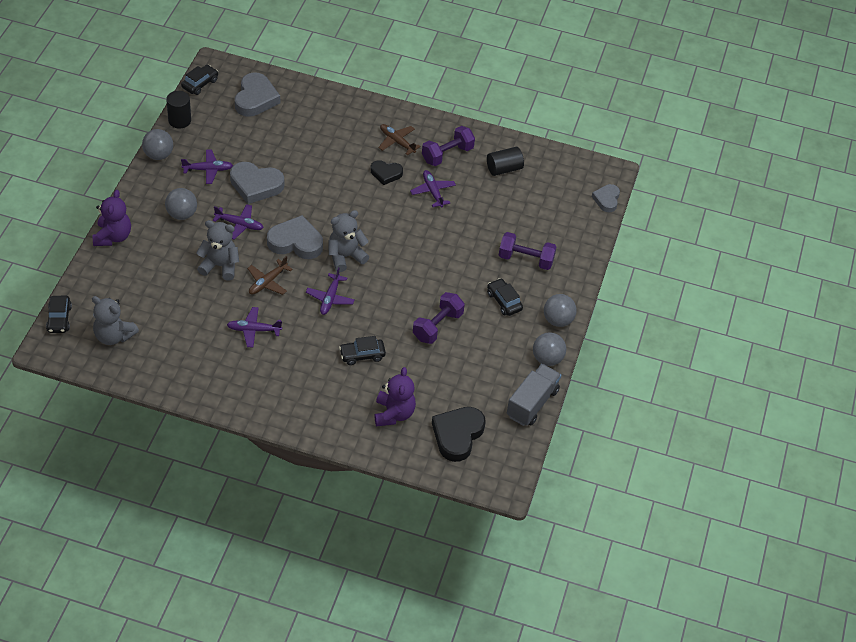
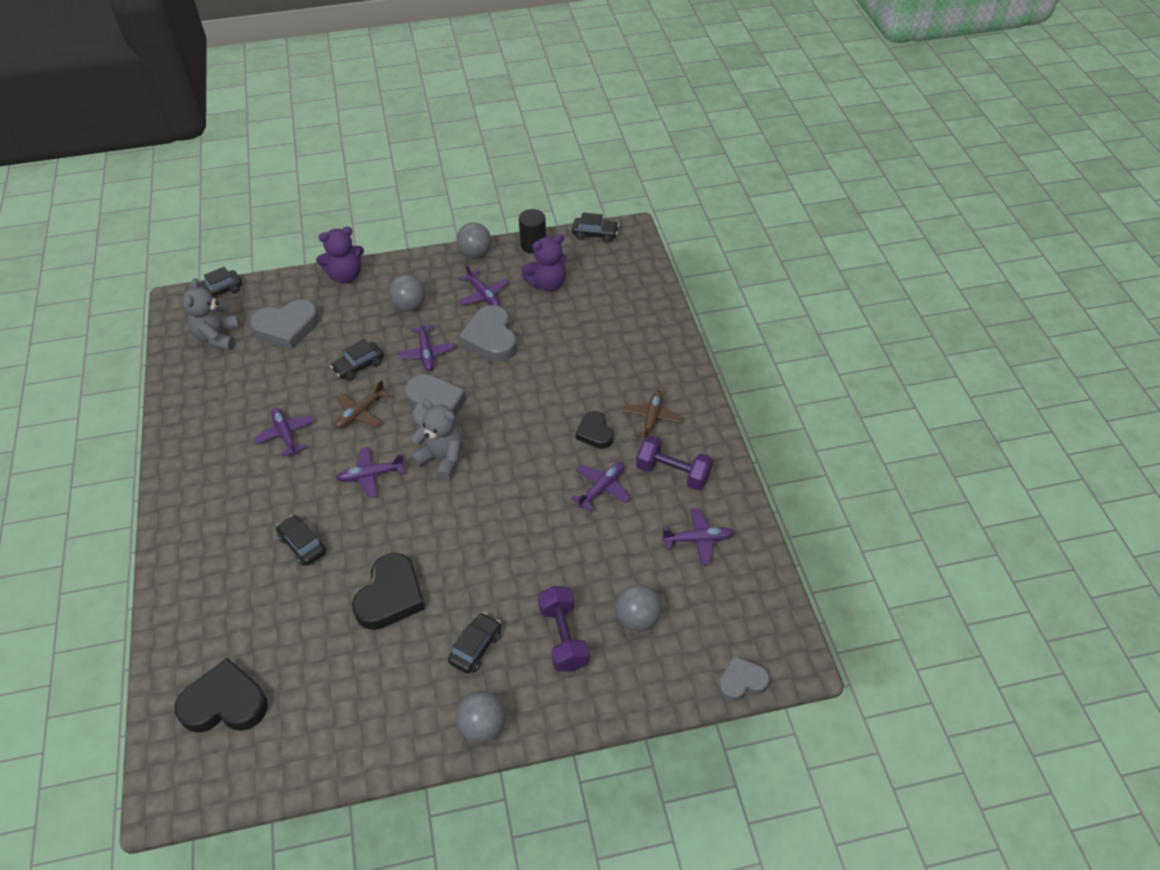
camera: 65 degrees right, 0 degrees up
grey teddy bear [196,220,239,281] -> black car [330,339,384,381]
grey heart [235,72,280,117] -> grey heart moved to [250,299,319,350]
brown plane [247,256,293,295] -> brown plane turned 60 degrees counterclockwise [335,380,390,429]
purple teddy bear [375,367,416,426] -> purple teddy bear moved to [521,234,567,292]
purple dumbbell [413,292,465,344] -> black heart [352,553,425,630]
black cylinder [487,147,524,176] -> purple plane [662,508,734,565]
grey truck [507,364,561,426] -> none
grey ball [533,332,566,366] -> grey ball moved to [615,584,662,631]

